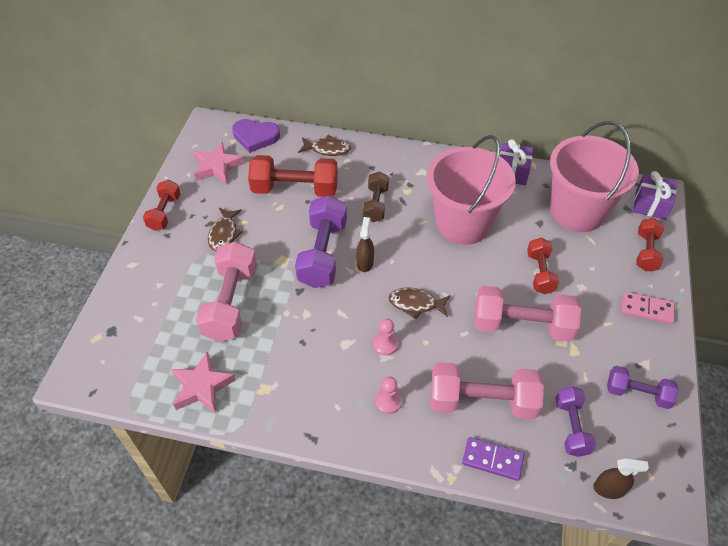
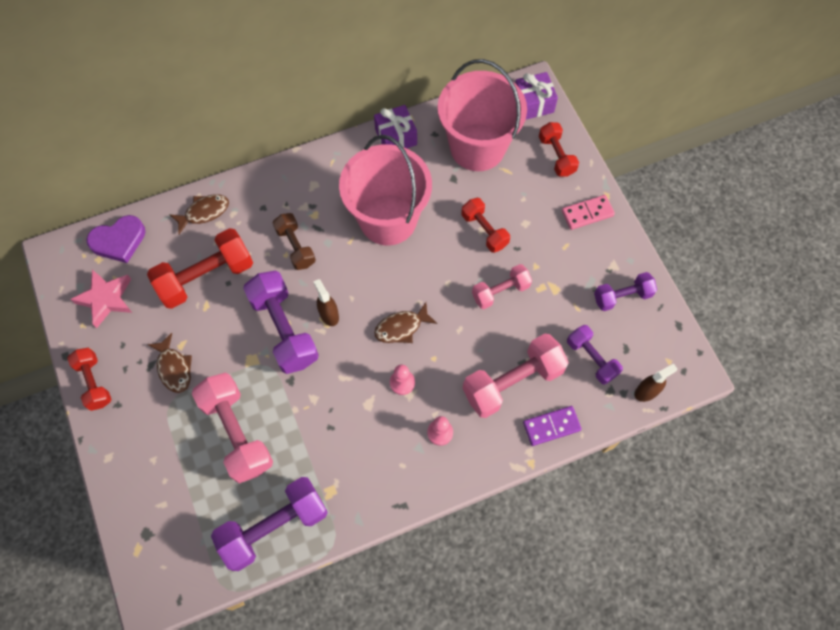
camera: 35 degrees left, 15 degrees up
pink star [171,351,236,413] -> purple dumbbell [211,477,328,571]
pink dumbbell [474,286,581,342] -> pink dumbbell [472,264,532,309], size x0.59

